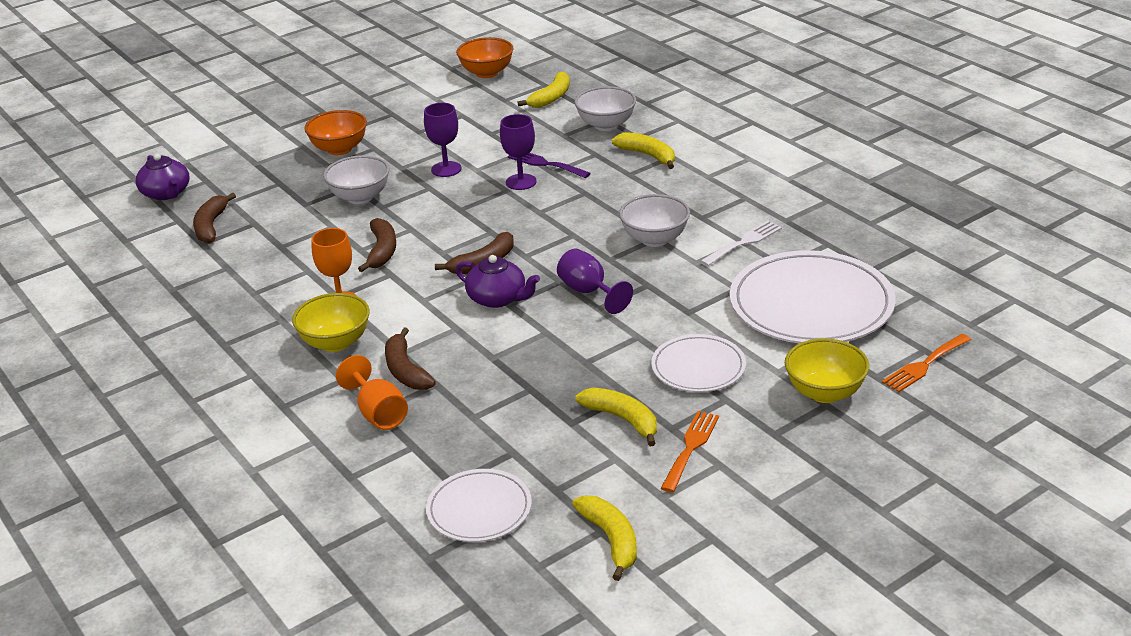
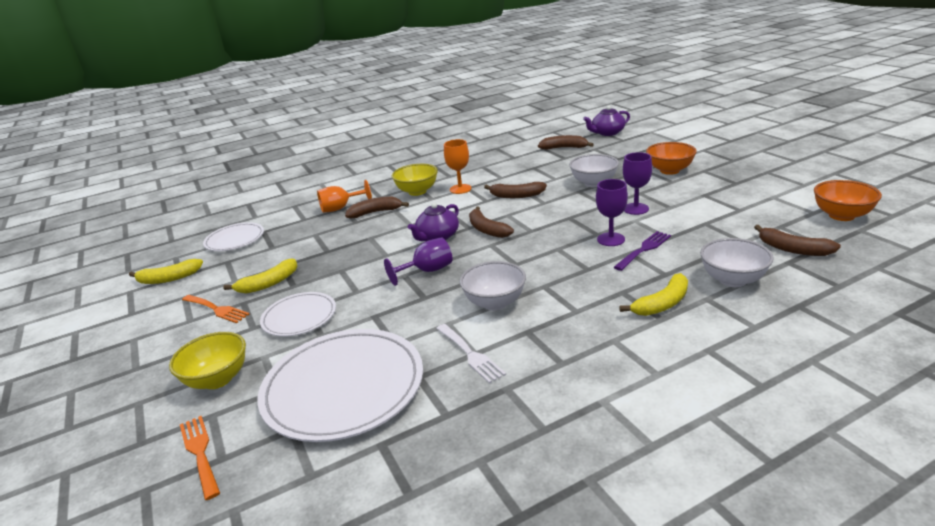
camera: 100 degrees right, 5 degrees down
yellow banana [517,71,570,108] -> brown banana [754,225,841,256]

